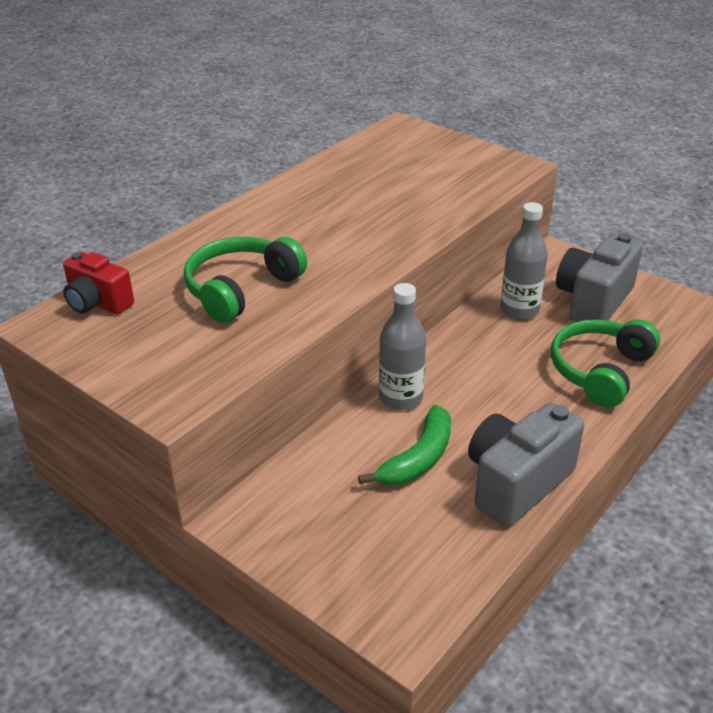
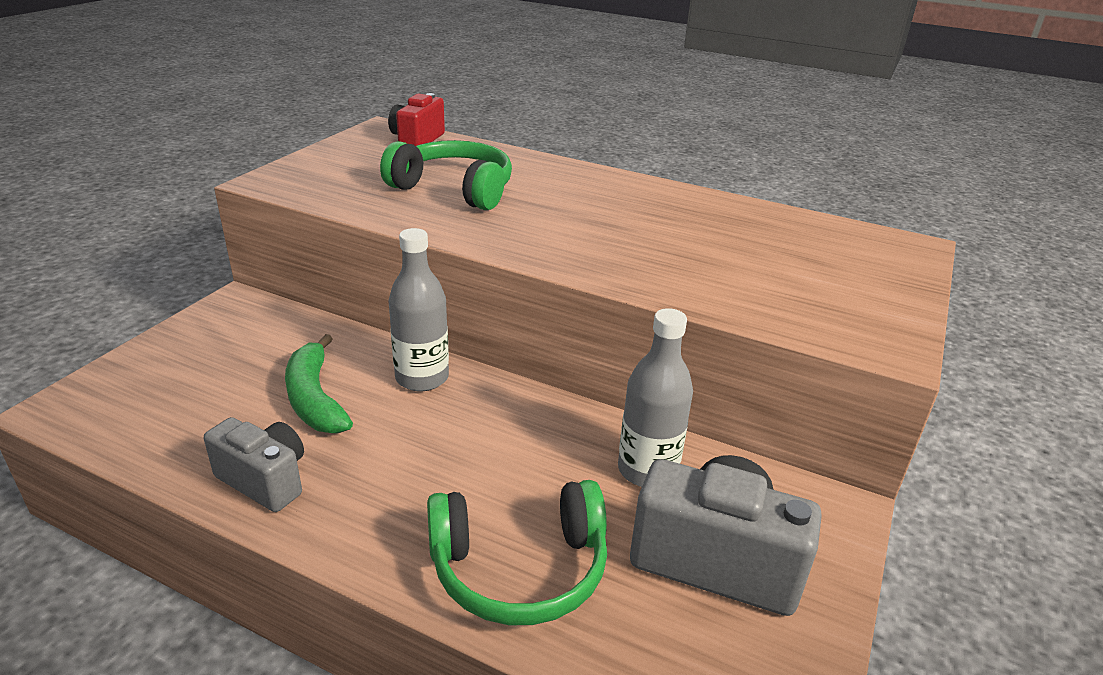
camera: 75 degrees right, 5 degrees down
green banana [358,405,451,486] -> green banana turned 45 degrees clockwise [285,334,353,433]
grey camera [468,402,584,527] -> grey camera [204,417,304,512], size x0.62
green headphones [551,319,660,408] -> green headphones turned 150 degrees clockwise [427,480,607,625]

